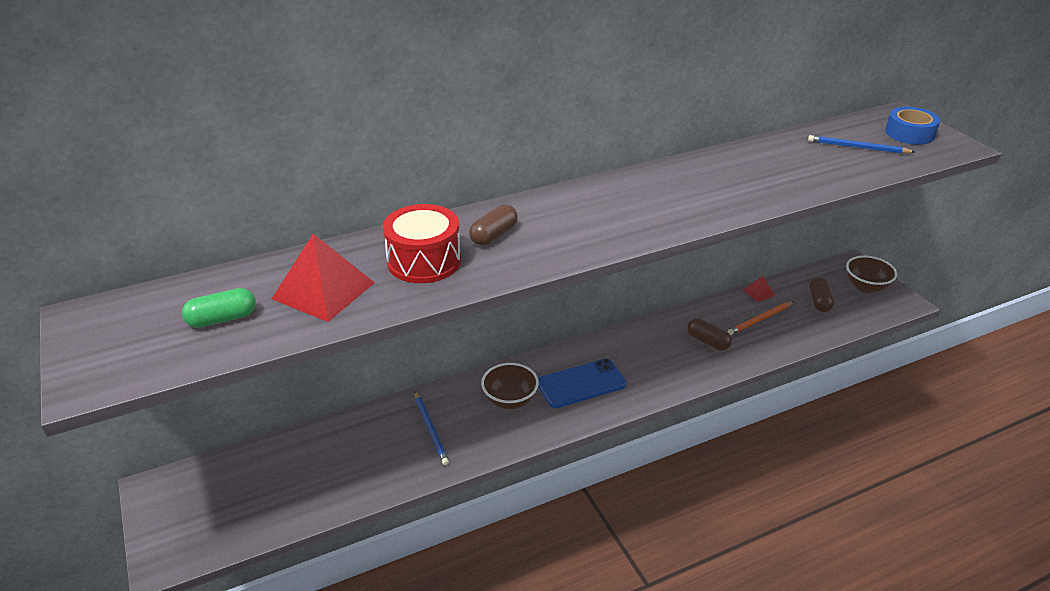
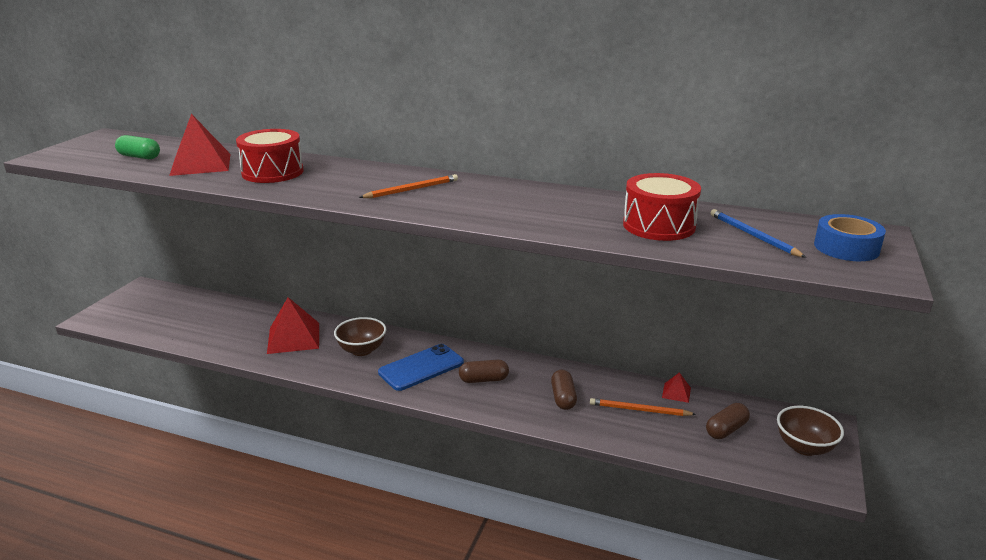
camera: 45 degrees right, 10 degrees down
blue pencil [415,392,449,465] -> red pyramid [267,297,319,354]
brown capsule [469,204,518,245] -> brown capsule moved to [459,360,509,383]
blue phone [538,358,627,408] -> blue phone turned 60 degrees counterclockwise [378,344,464,391]
none -> orange pencil [359,174,458,198]
none -> red drum [623,173,701,241]

